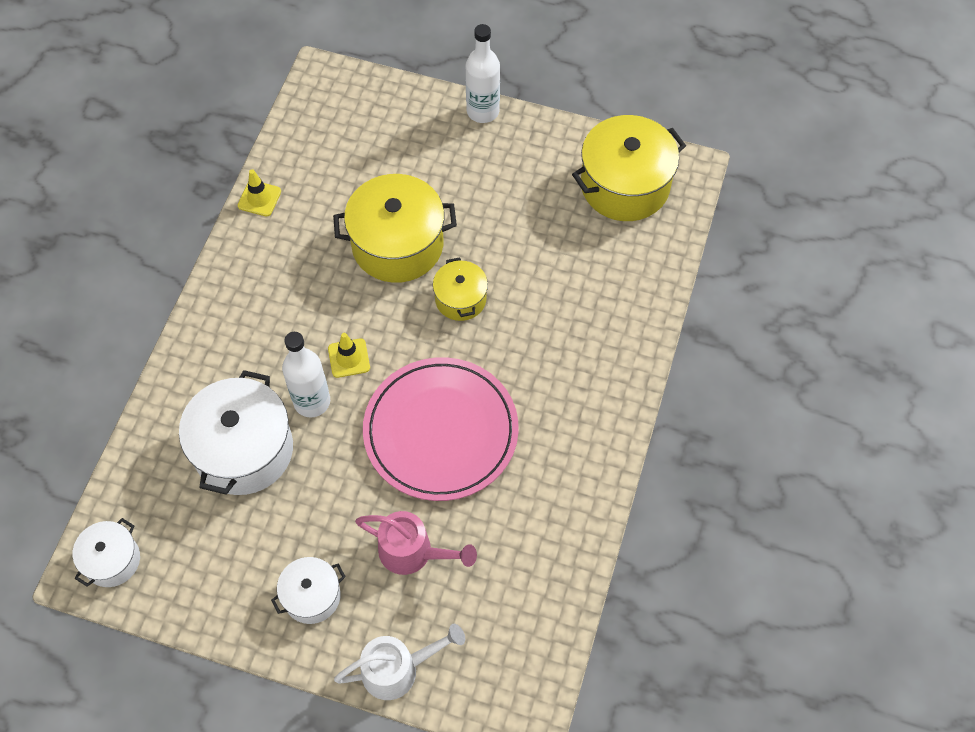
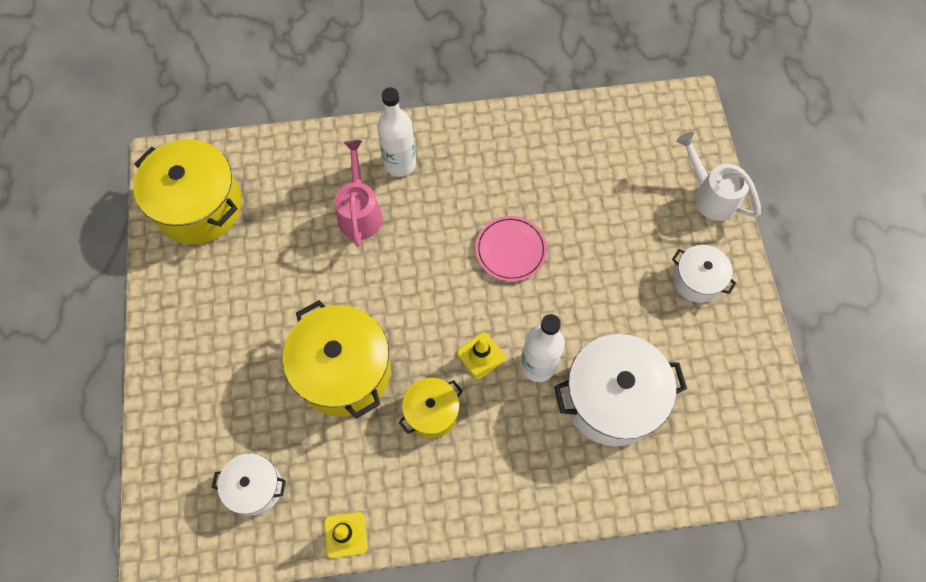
camera: 115 degrees left, 5 degrees up
white pot [73,518,140,587] -> white pot moved to [212,453,286,516]
pink watering can [355,511,477,575] -> pink watering can moved to [334,140,383,247]
pink plate [363,357,519,501] -> pink plate [475,216,547,282], size x0.51
yellow pot [433,257,488,321] -> yellow pot moved to [399,378,463,438]
white bottle [466,24,500,123] -> white bottle moved to [377,87,416,177]

